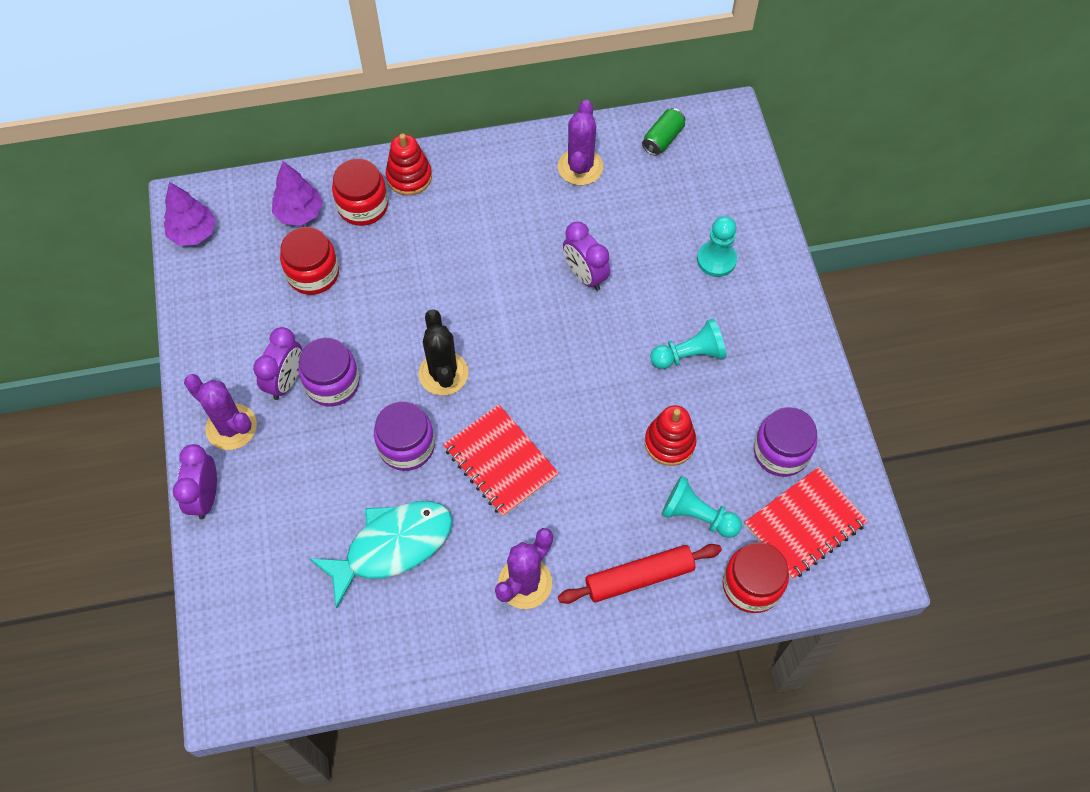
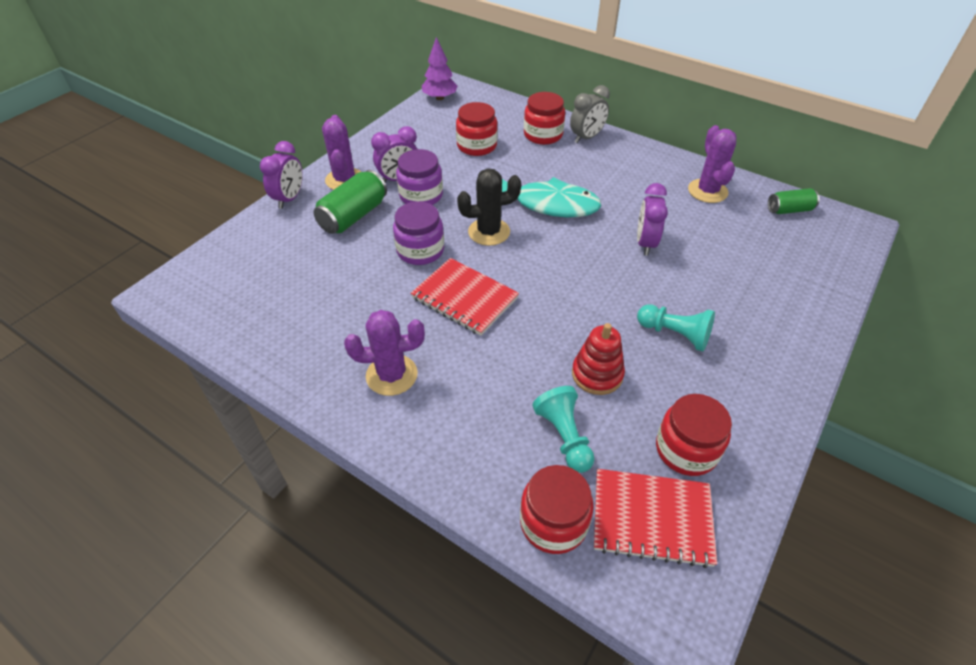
camera: 45 degrees right, 15 degrees down
purple clock [173,444,217,519] -> purple clock turned 150 degrees clockwise [260,141,303,209]
purple tree [272,161,323,226] -> none
turquoise fish [310,501,453,609] -> turquoise fish moved to [502,177,602,217]
red stacking toy [386,133,432,196] -> grey clock [570,85,610,143]
black cactus [419,309,469,396] -> black cactus turned 45 degrees clockwise [457,168,521,246]
red notebook [443,404,559,517] -> red notebook turned 60 degrees counterclockwise [411,258,519,336]
purple cactus [558,100,603,185] -> purple cactus turned 60 degrees counterclockwise [688,125,737,203]
red rolling pin [558,544,722,604] -> none
turquoise pawn [697,216,737,277] -> none
purple jar [754,407,817,477] -> red jar [656,394,732,476]
none -> green can [313,170,387,234]

